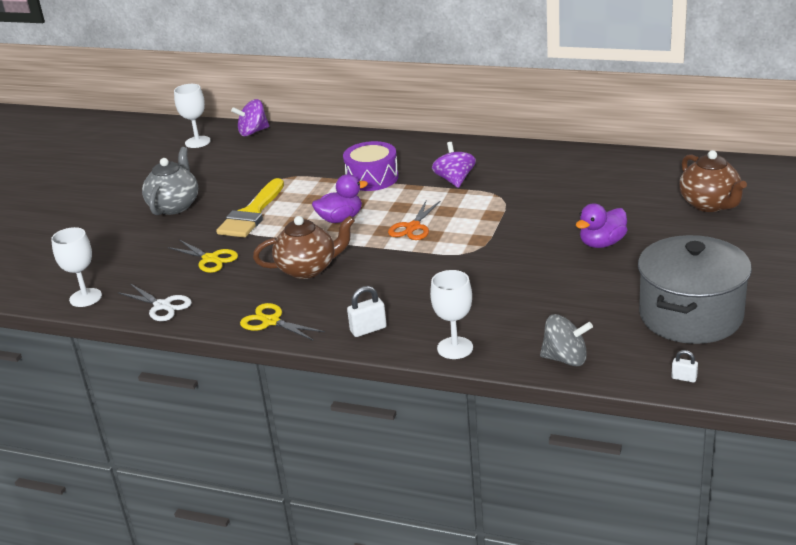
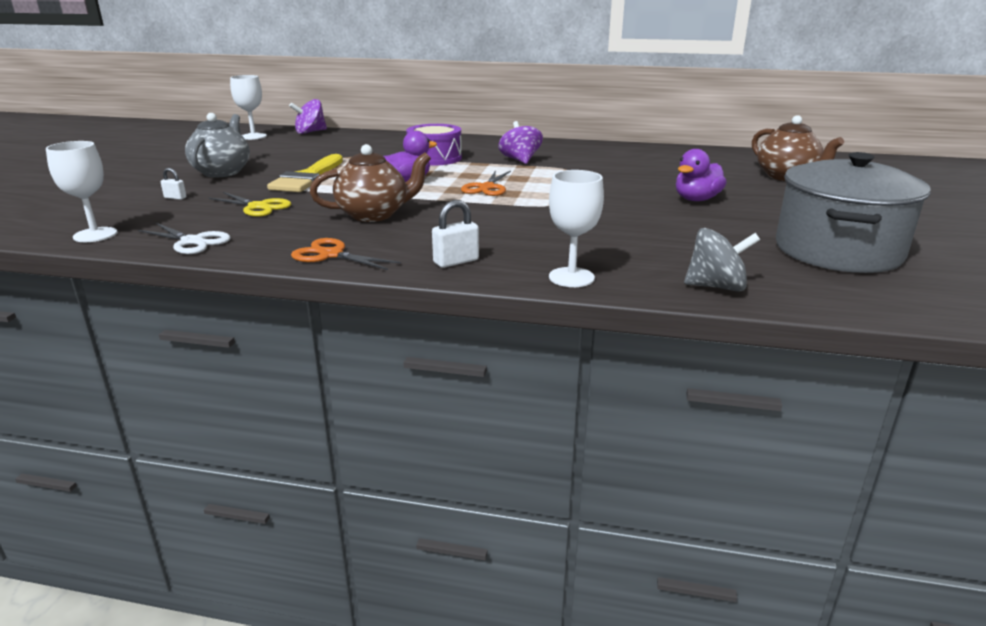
camera: 10 degrees left, 5 degrees down
yellow scissors [240,303,325,341] -> orange scissors [291,238,401,270]
white padlock [671,350,698,382] -> white padlock moved to [161,168,186,200]

